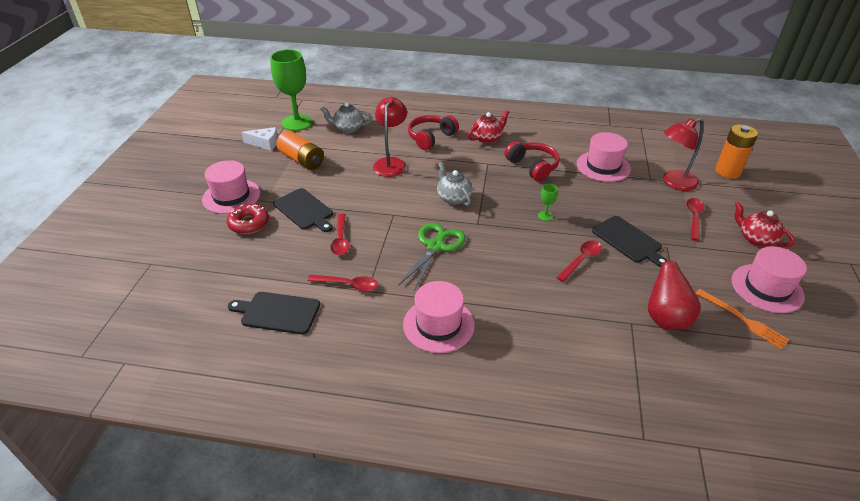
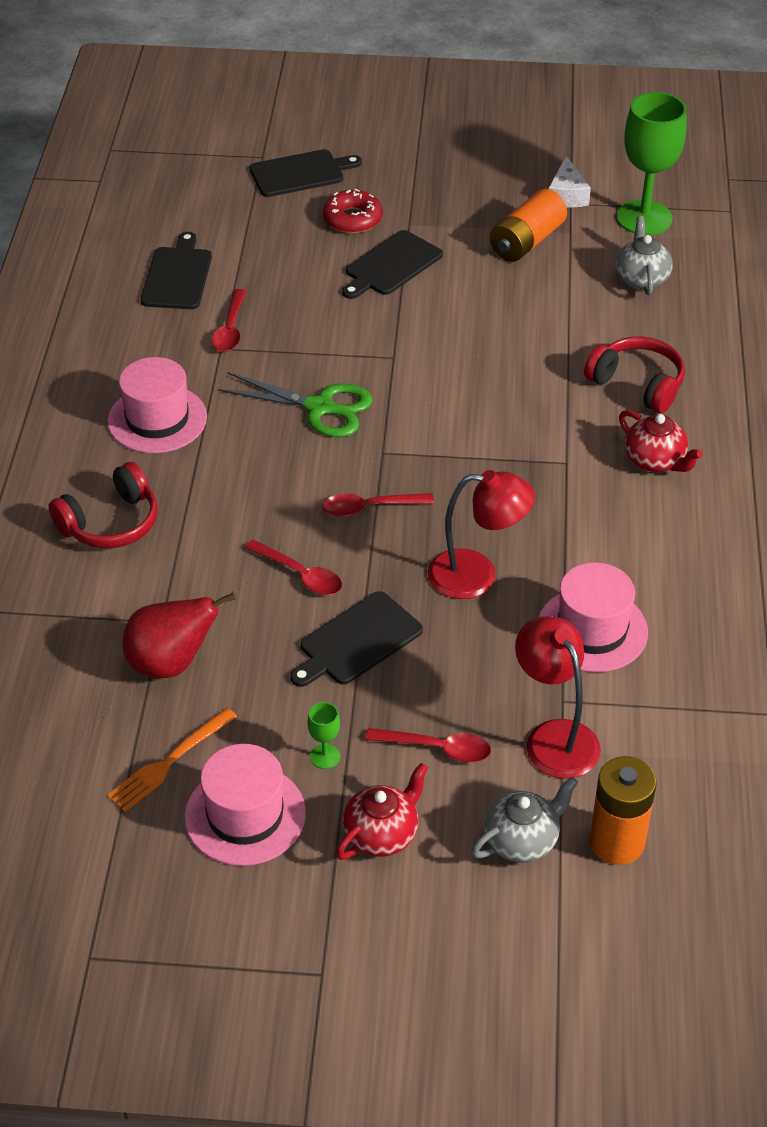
camera: 85 degrees right, 5 degrees up
pink hat [202,160,260,214] -> none
red spoon [330,213,350,255] -> red spoon moved to [322,493,434,517]
red lamp [373,97,407,177] -> red lamp moved to [428,470,535,599]
grey teapot [437,162,472,206] -> grey teapot moved to [471,776,578,863]
red headphones [505,141,560,182] -> red headphones moved to [49,462,158,548]
green goblet [538,184,558,221] -> green goblet moved to [307,702,340,769]
none -> black cutting board [250,149,362,197]

